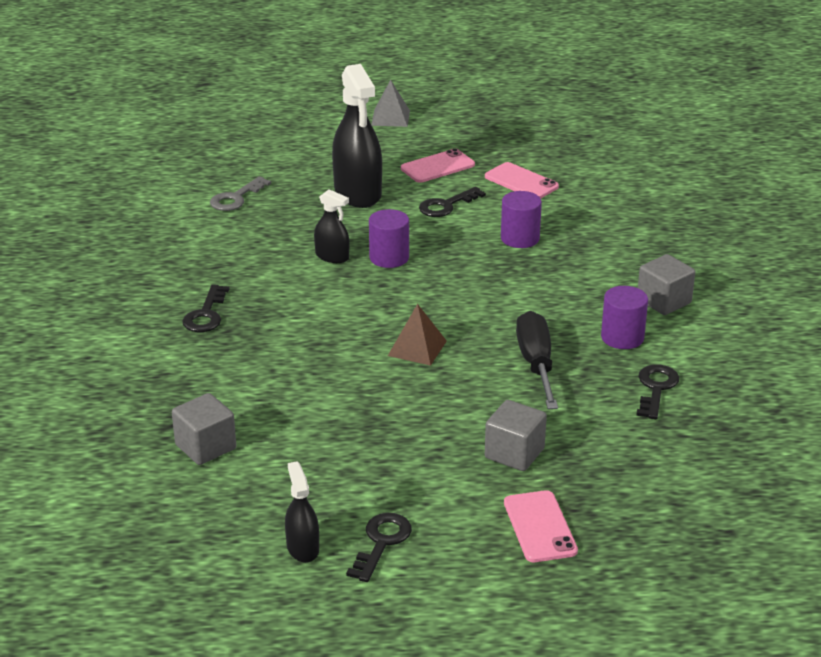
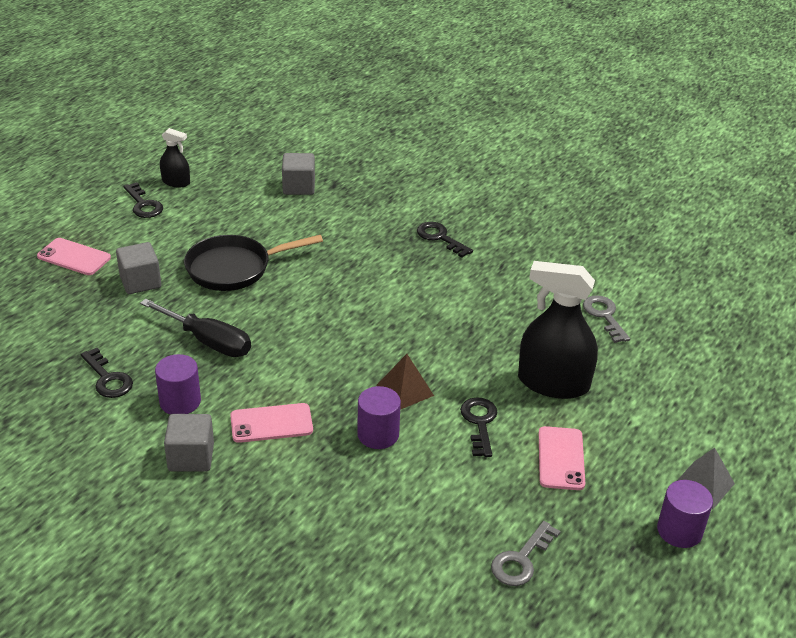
camera: 125 degrees right, 5 degrees up
black spray bottle [314,189,349,263] -> none
purple cylinder [369,209,409,268] -> purple cylinder moved to [657,480,713,548]
brown pyramid [388,304,447,366] -> brown pyramid moved to [376,354,434,410]
pink phone [485,162,559,198] -> pink phone moved to [230,403,313,443]
none -> black pan [184,235,323,291]
none -> grey key [491,521,561,586]

